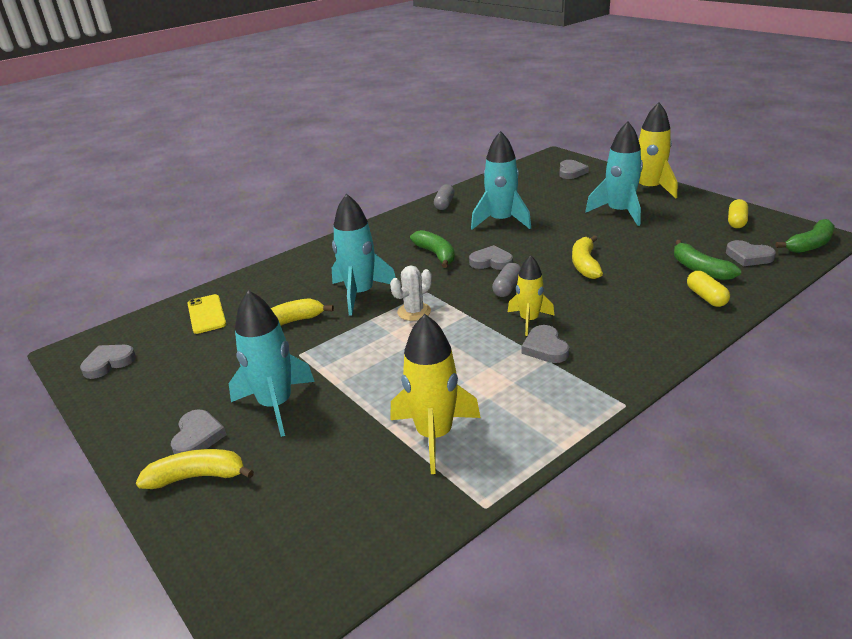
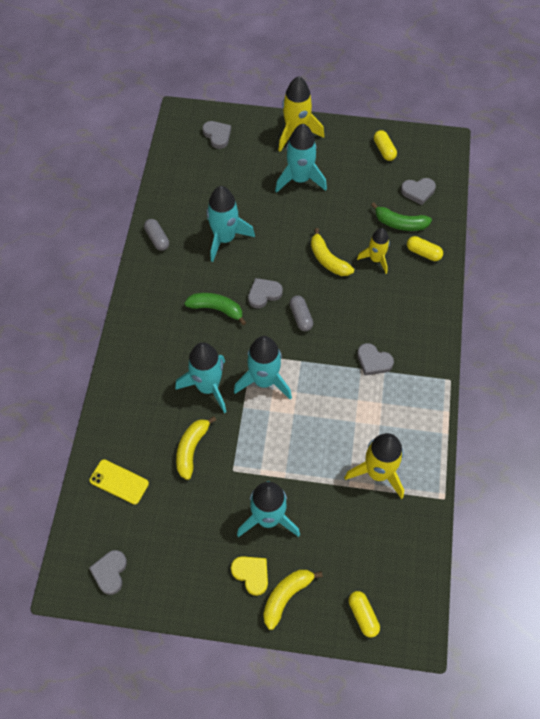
camera: 45 degrees left, 30 degrees up
grey heart [171,409,227,454] -> yellow heart [231,556,268,596]
white cactus [390,265,432,321] -> turquoise rocket [234,336,292,399]
yellow rocket [508,255,555,336] -> yellow rocket moved to [357,228,390,274]
green banana [775,219,835,253] -> none
none -> yellow capsule [349,591,380,637]

